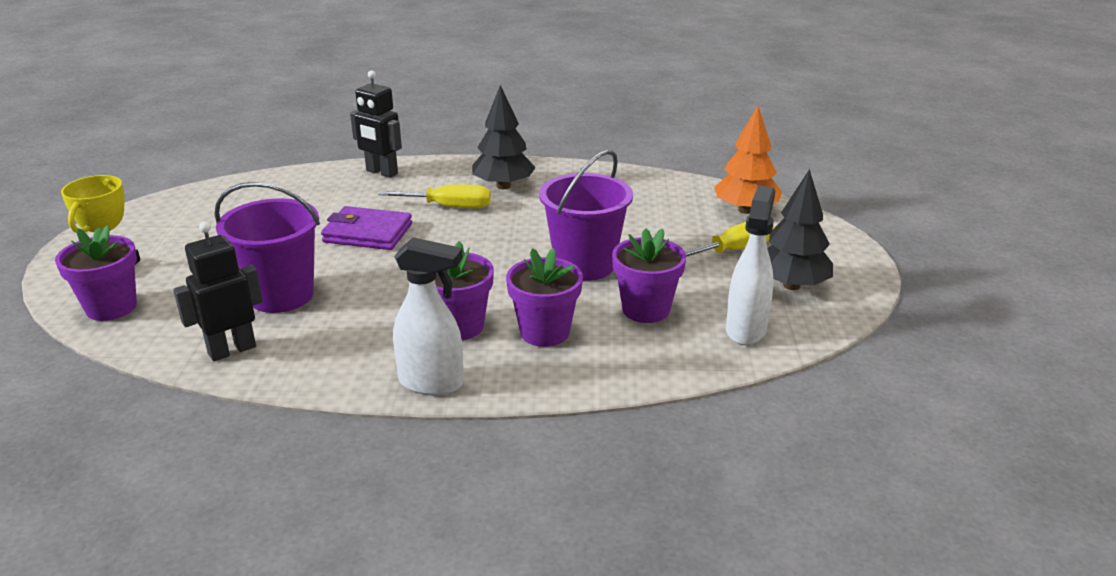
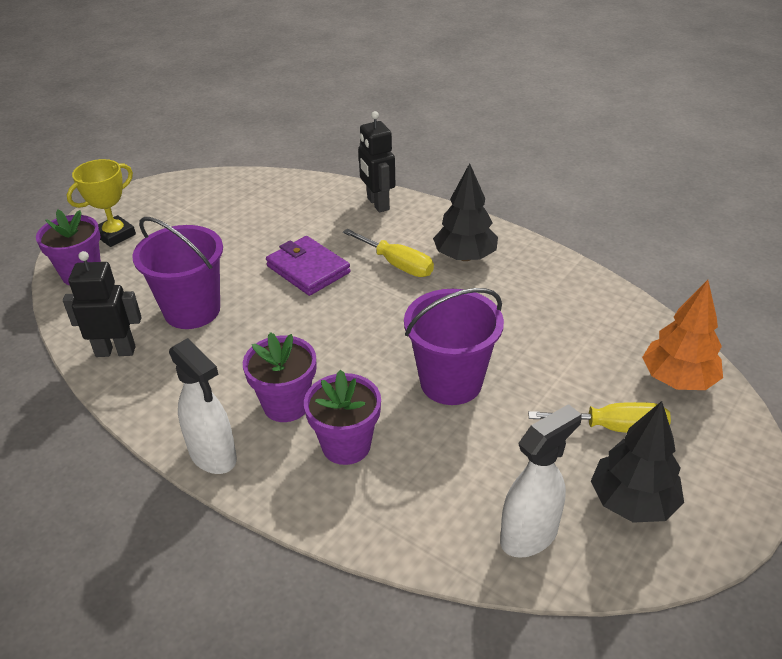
camera: 35 degrees right, 10 degrees up
purple flower pot [612,228,686,323] -> none

